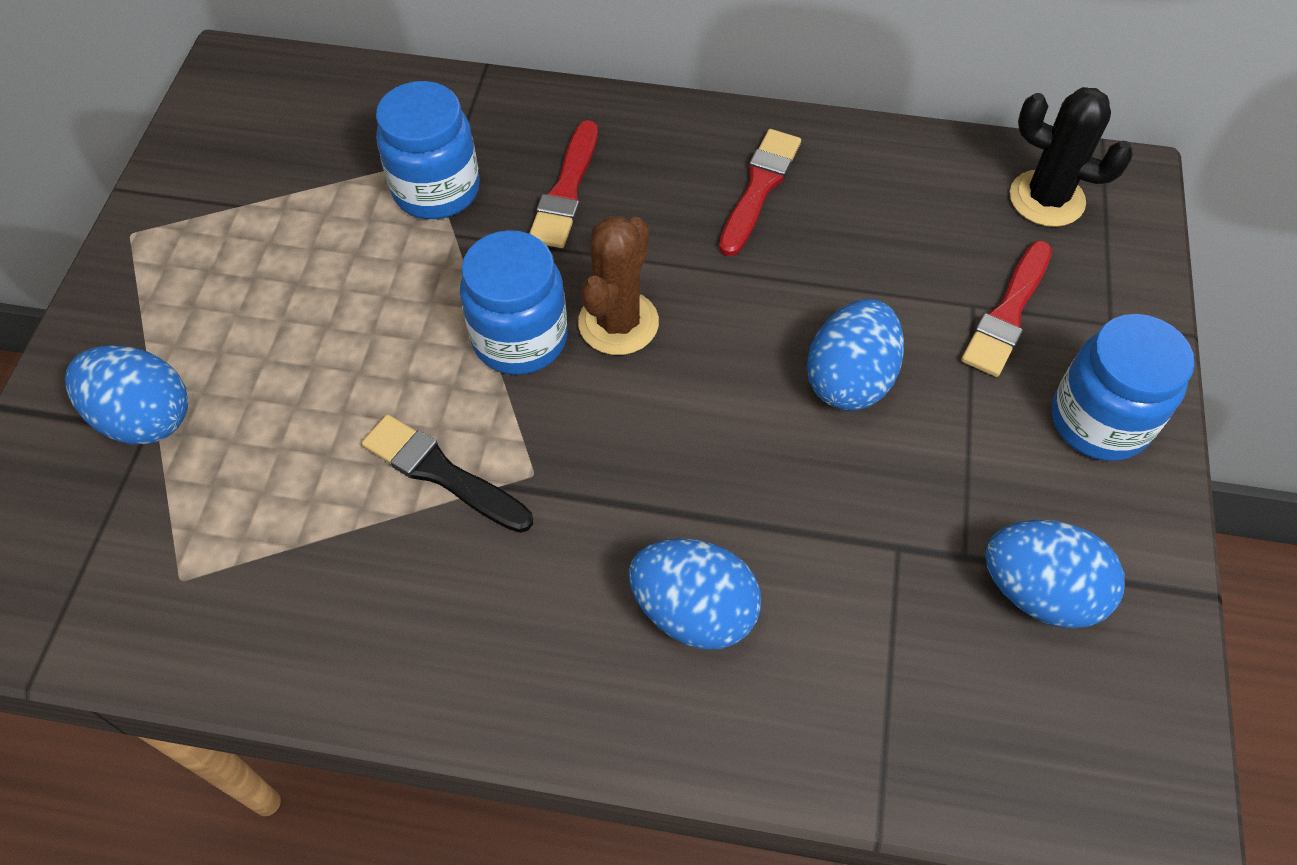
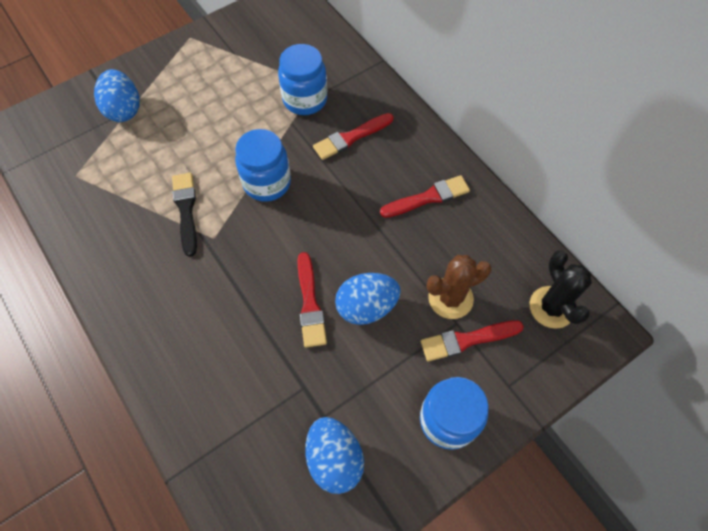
camera: 45 degrees right, 5 degrees up
brown cactus [578,216,659,355] -> brown cactus moved to [426,255,492,319]
blue egg [629,538,761,650] -> none
none -> red brush [297,252,327,348]

